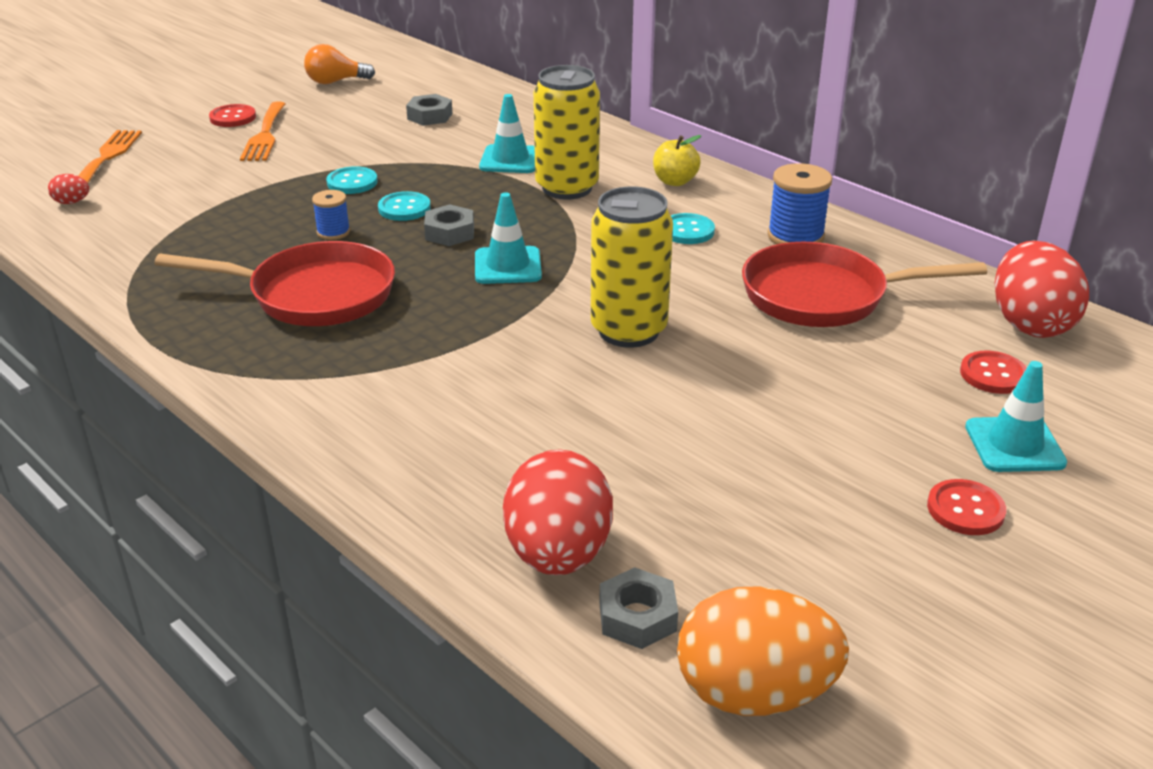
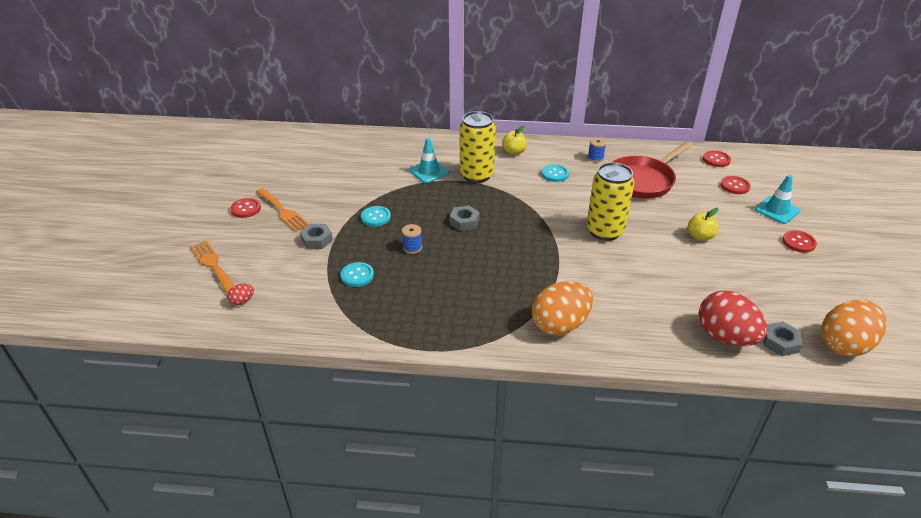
camera: 40 degrees left, 5 degrees up
red pan [154,241,395,326] -> none
orange light bulb [304,44,375,84] -> none
turquoise button [378,191,431,221] -> turquoise button moved to [340,262,374,287]
grey nut [406,94,453,126] -> grey nut moved to [300,224,333,249]
turquoise traffic cone [475,192,542,284] -> none
blue spool [767,163,832,244] -> blue spool [588,137,607,162], size x0.59
red egg [995,241,1089,338] -> red button [703,150,731,167]
none -> orange egg [532,281,593,335]
none -> yellow apple [688,208,719,241]

